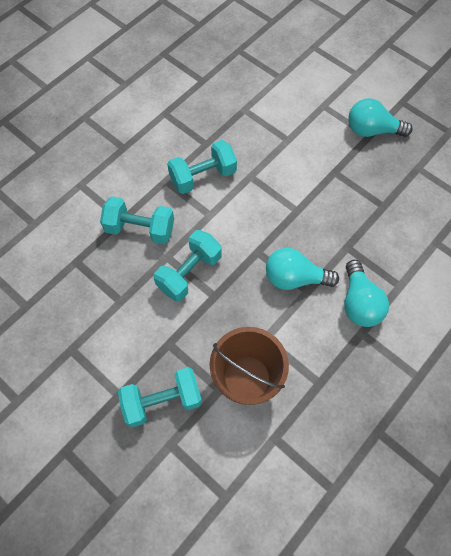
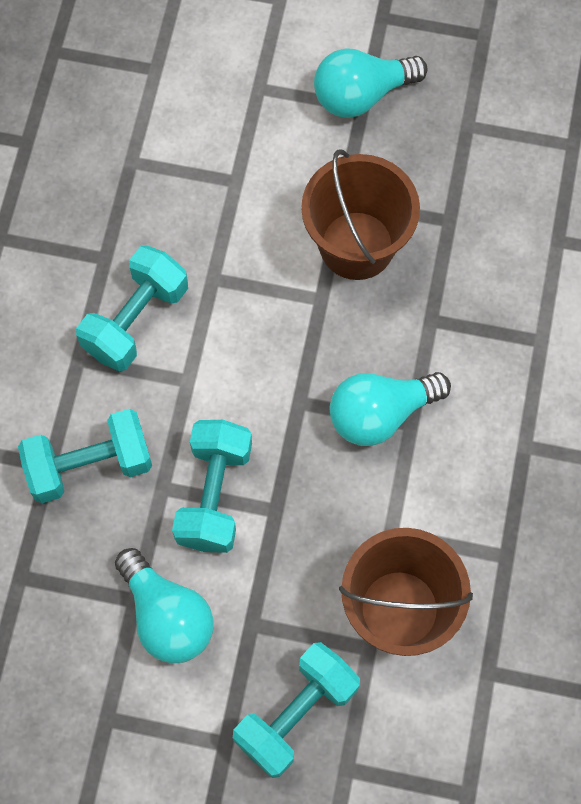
camera: 30 degrees left, 5 degrees up
turquoise light bulb [344,260,389,327] -> turquoise light bulb moved to [115,548,214,663]
none -> brown bucket [301,149,420,280]

